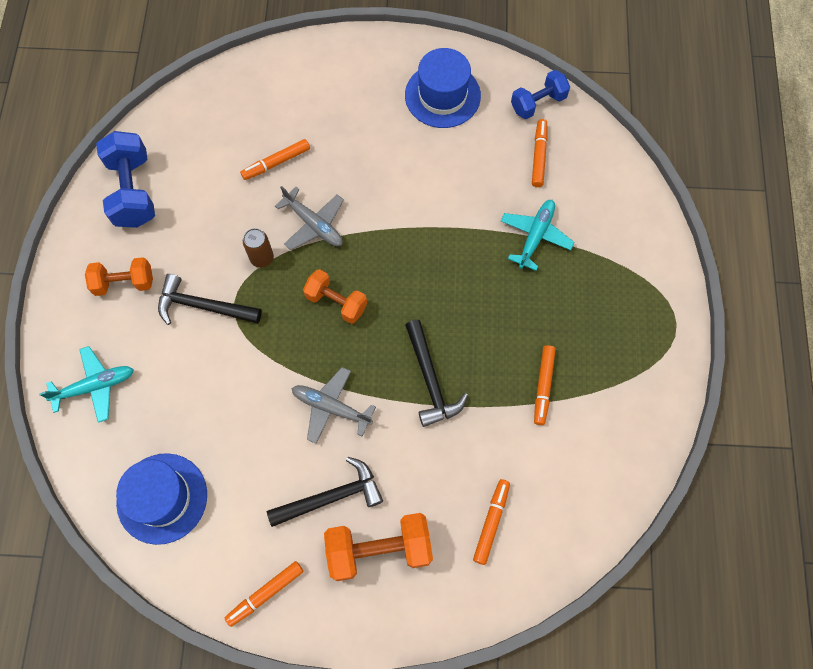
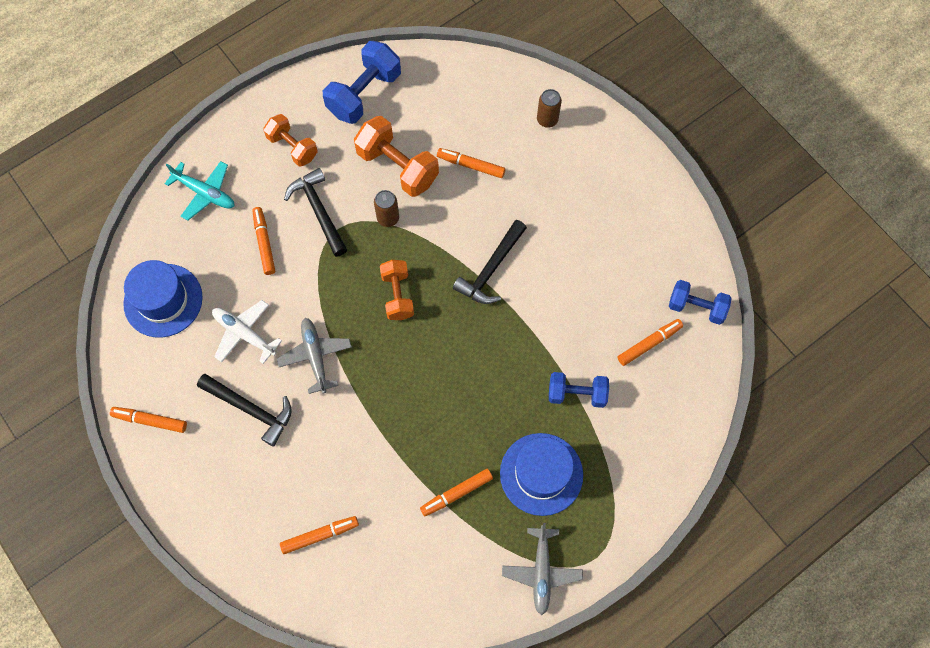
camera: 50 degrees right, 0 degrees up
grey plane [275,186,344,250] -> grey plane moved to [502,523,583,616]
orange dumbbell [324,513,433,581] -> orange dumbbell moved to [354,116,439,197]
blue hat [405,48,481,128] -> blue hat moved to [500,433,583,516]
black hammer [405,320,468,427] -> black hammer moved to [453,220,527,304]
turquoise plane [501,200,575,271] -> blue dumbbell [549,372,609,408]
none -> white plane [212,300,282,364]
none -> orange marker [252,207,275,275]
none -> brown can [537,89,562,128]

